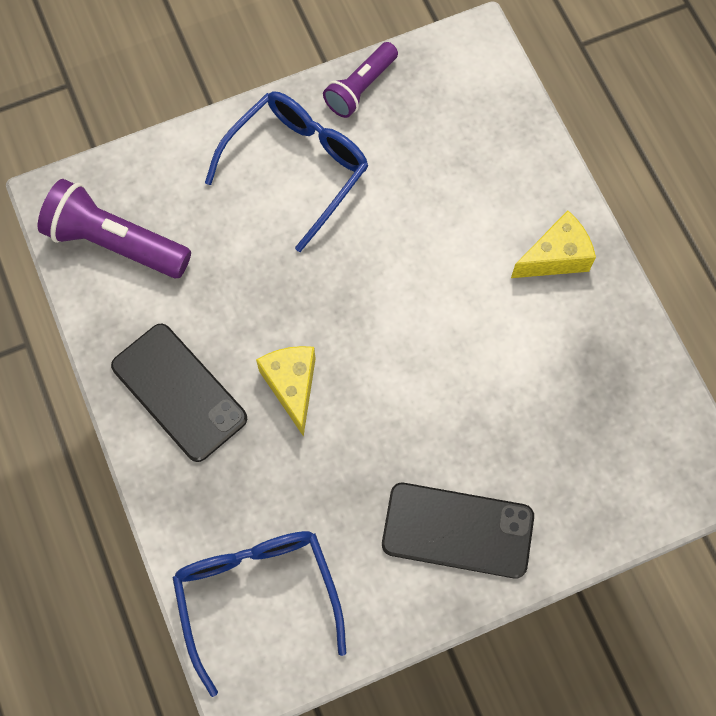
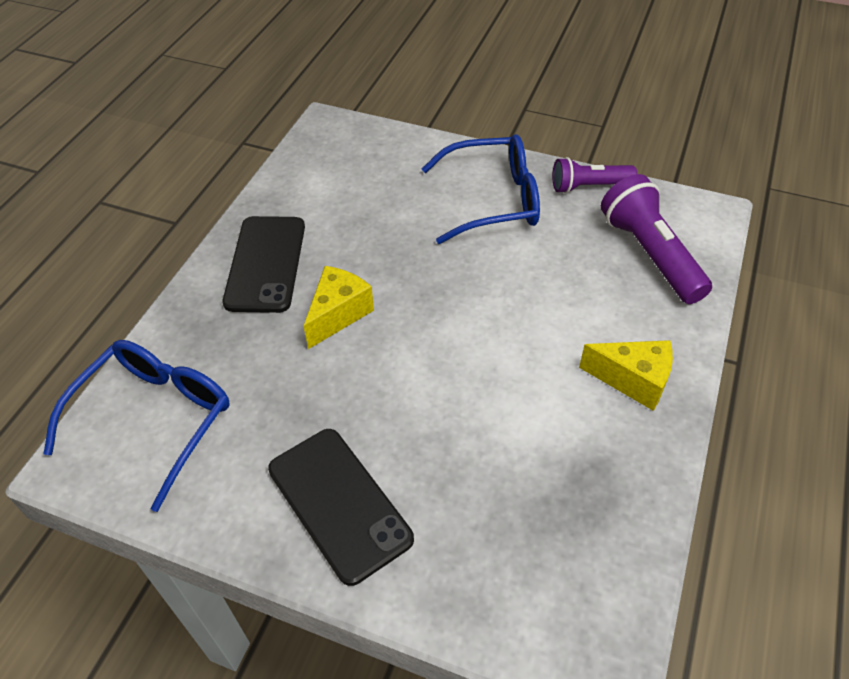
camera: 45 degrees right, 20 degrees down
purple flashlight [38,179,191,278] -> purple flashlight moved to [601,174,712,304]

